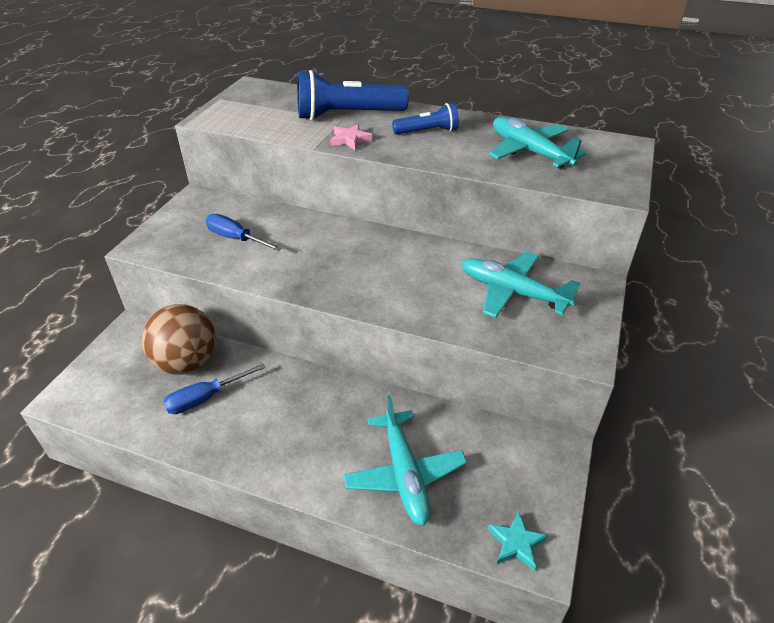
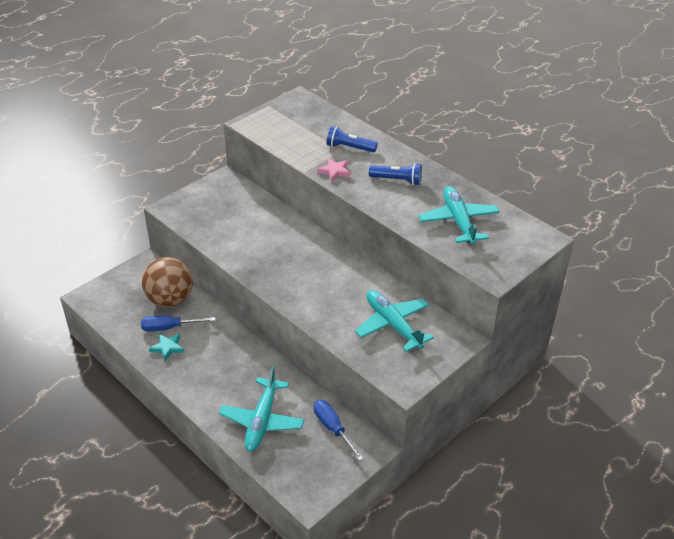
camera: 25 degrees right, 0 degrees up
blue screwdriver [205,214,282,251] -> blue screwdriver moved to [314,400,364,461]
blue flashlight [297,70,409,120] -> blue flashlight [326,126,378,152], size x0.56
turquoise star [488,512,548,571] -> turquoise star moved to [149,334,184,361]

